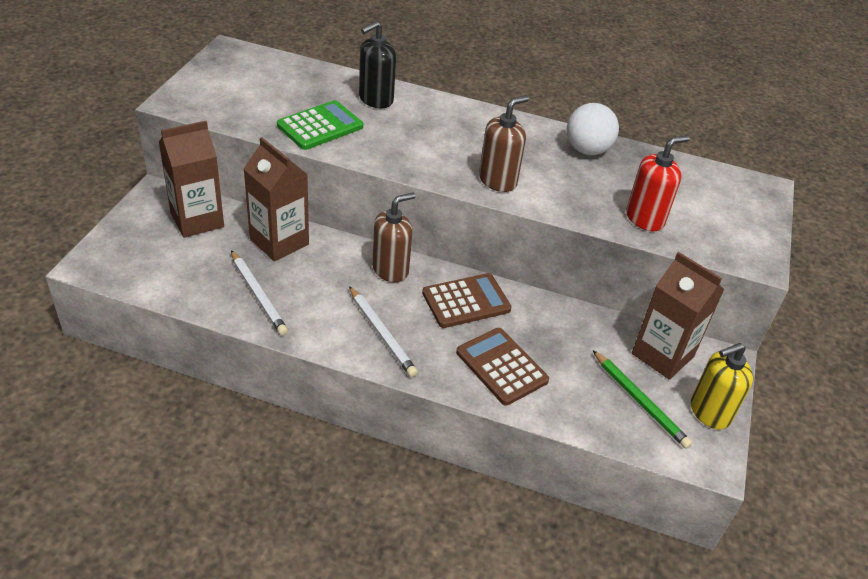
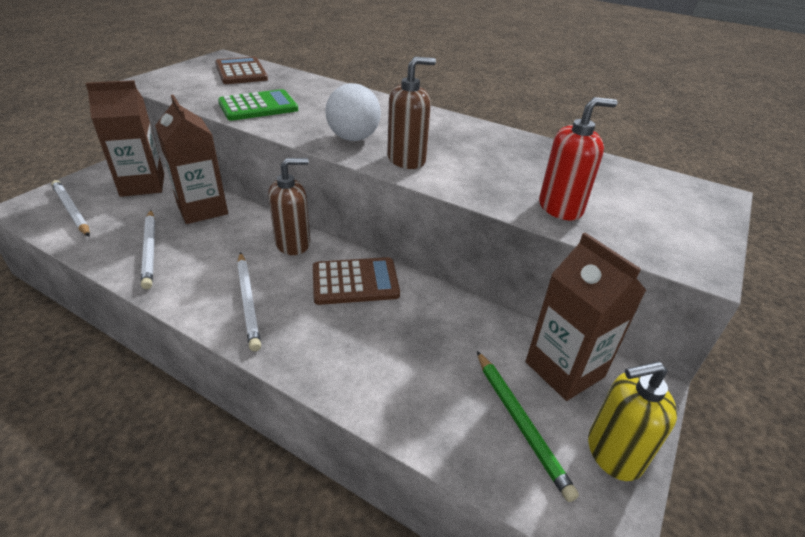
camera: 15 degrees right, 5 degrees down
black soap dispenser [359,21,396,108] -> none
brown calculator [456,328,549,405] -> brown calculator moved to [215,57,268,84]
white ball [567,103,619,155] -> white ball moved to [325,83,381,141]
none -> white pencil [51,180,90,236]

